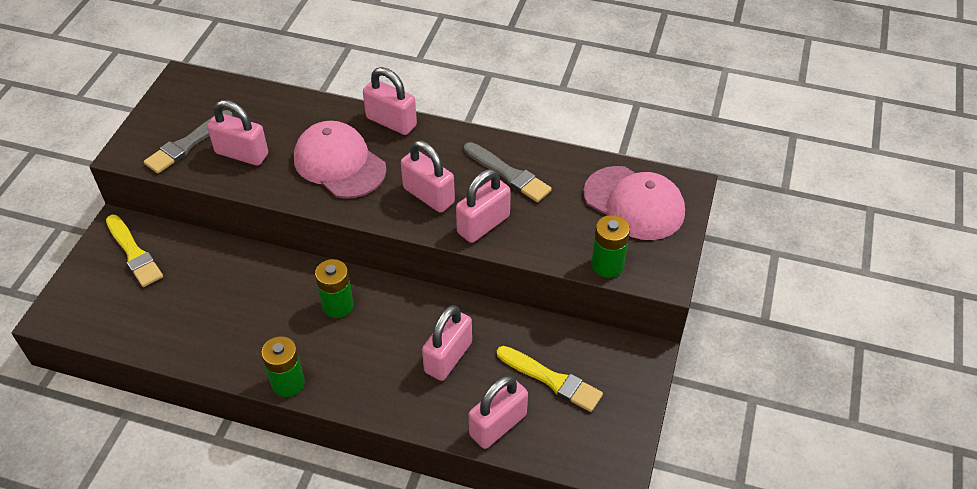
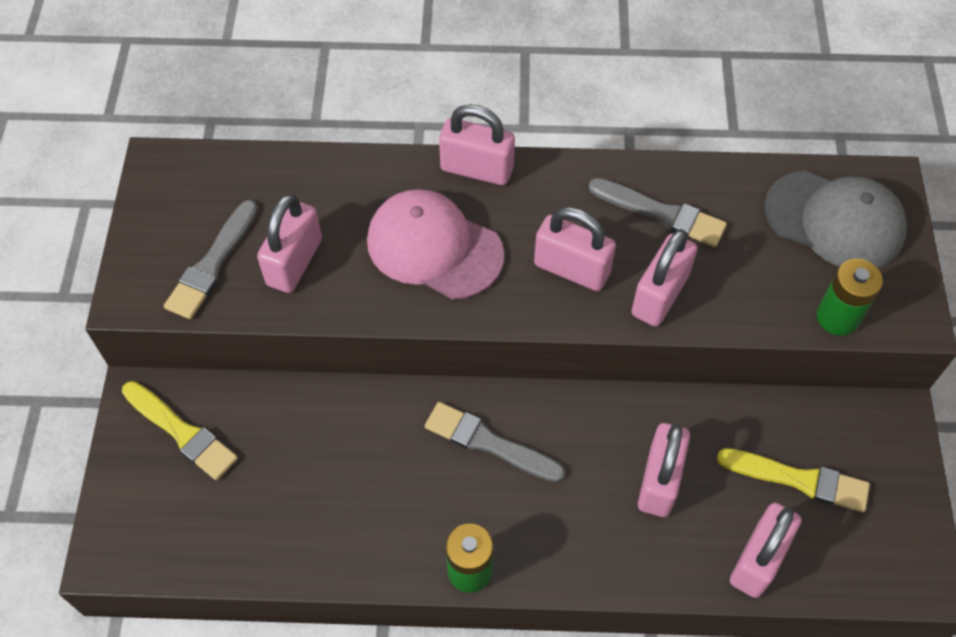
camera: 15 degrees left, 10 degrees up
pink padlock [207,100,268,166] -> pink padlock turned 75 degrees counterclockwise [257,194,322,293]
green battery [315,259,353,318] -> grey brush [425,402,565,482]
pink cap [583,166,685,240] -> grey cap [764,170,907,268]

